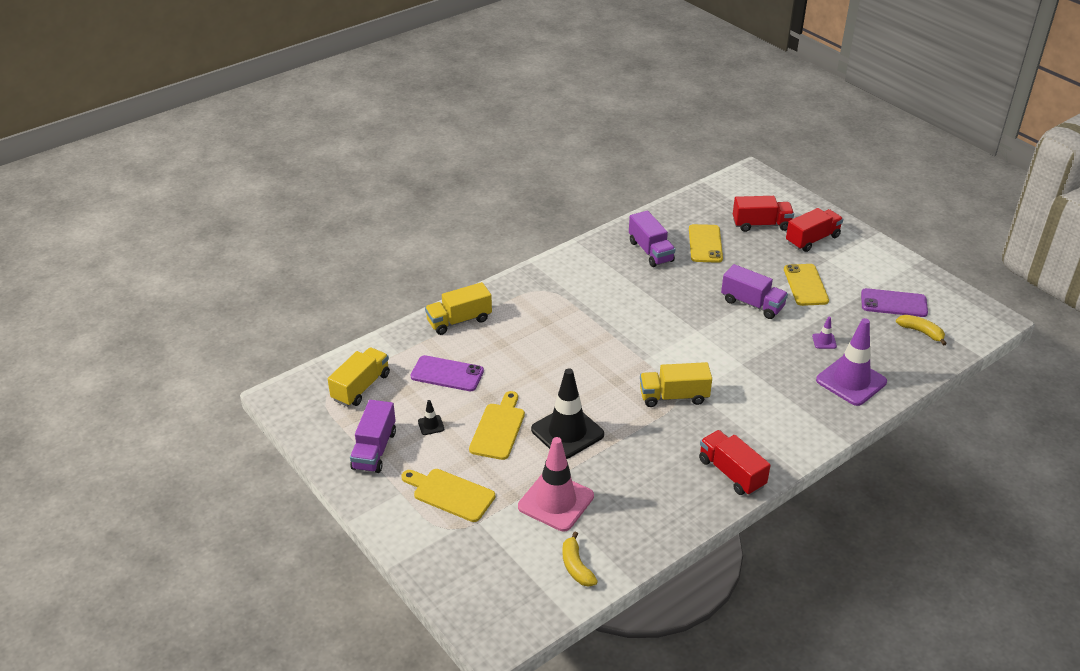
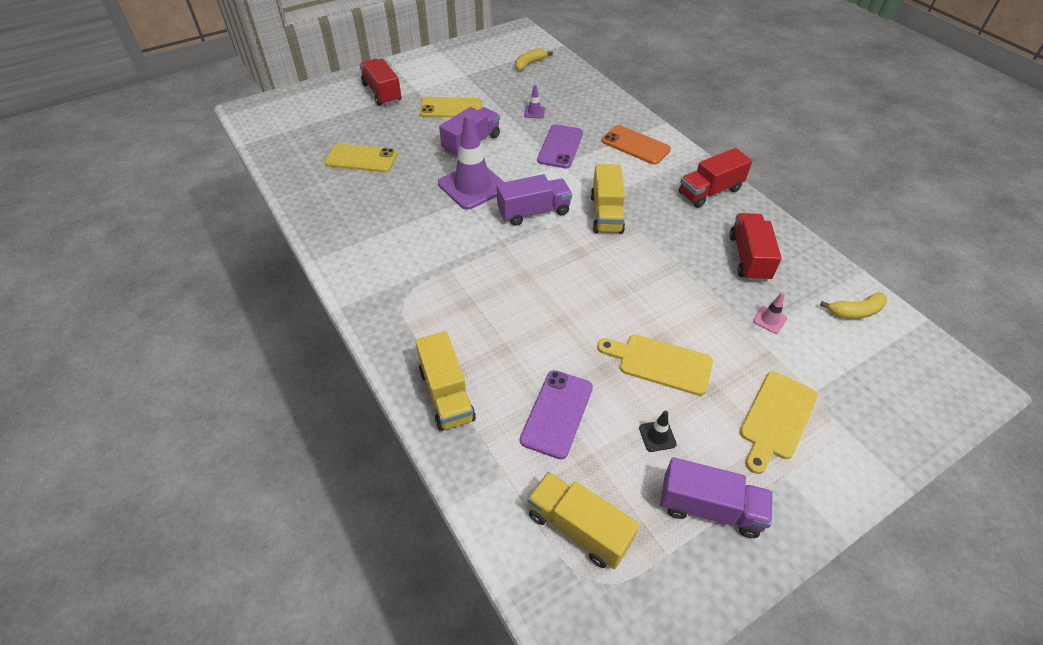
camera: 85 degrees left, 10 degrees up
pink traffic cone [518,437,594,531] -> pink traffic cone [753,292,787,334], size x0.41
black traffic cone [531,368,604,459] -> none
purple truck [629,210,675,267] -> purple truck moved to [497,174,572,226]
red truck [733,196,794,232] -> red truck moved to [729,213,782,282]
purple traffic cone [816,318,887,406] -> purple traffic cone moved to [438,114,504,210]
purple phone [861,288,928,317] -> purple phone moved to [537,124,583,168]
none -> orange phone [602,125,671,165]

